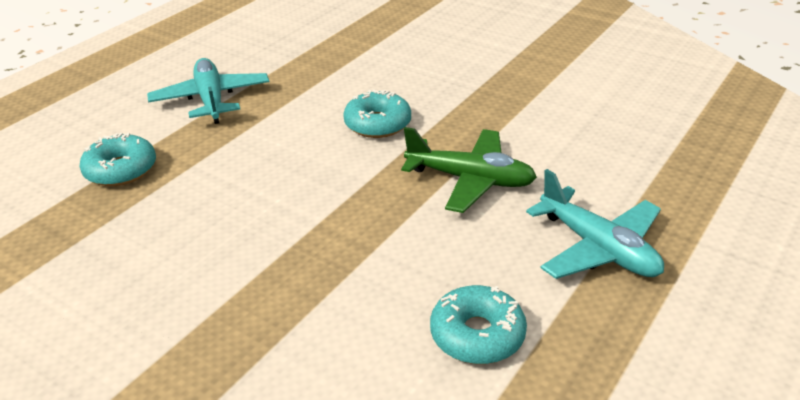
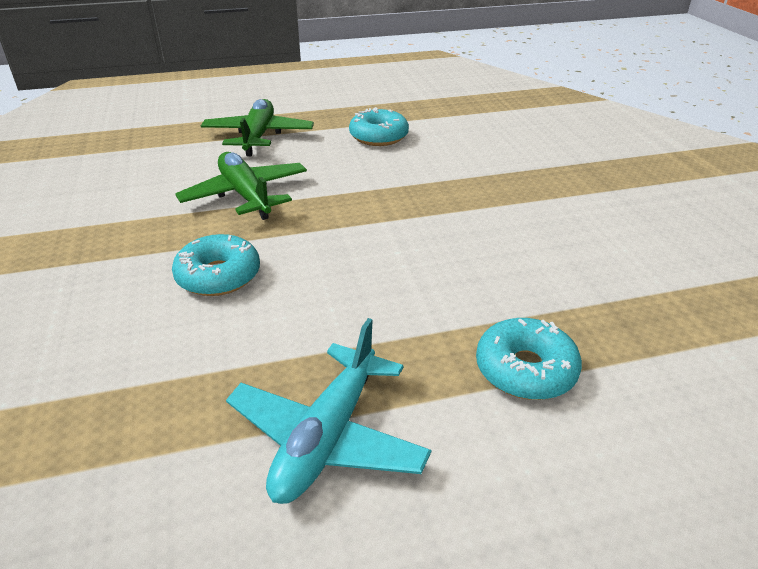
camera: 140 degrees left, 0 degrees up
turquoise plane [526,169,664,279] -> green plane [201,99,314,156]

